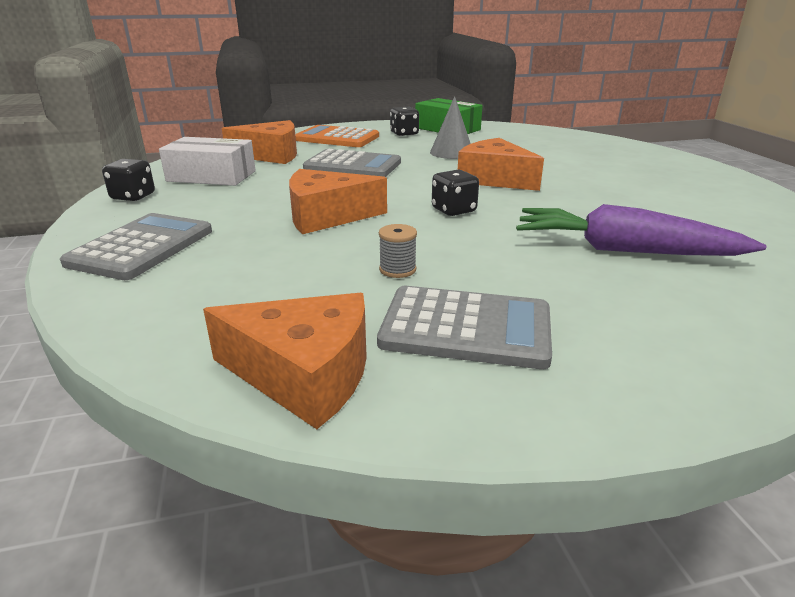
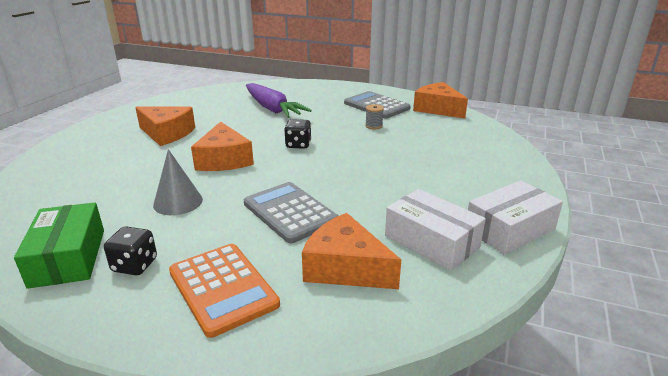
camera: 145 degrees left, 0 degrees up
grey calculator [60,213,212,280] -> none
black dice [102,159,155,201] -> white box [468,180,563,255]
orange cheese [289,169,387,234] -> orange cheese moved to [135,107,195,146]

